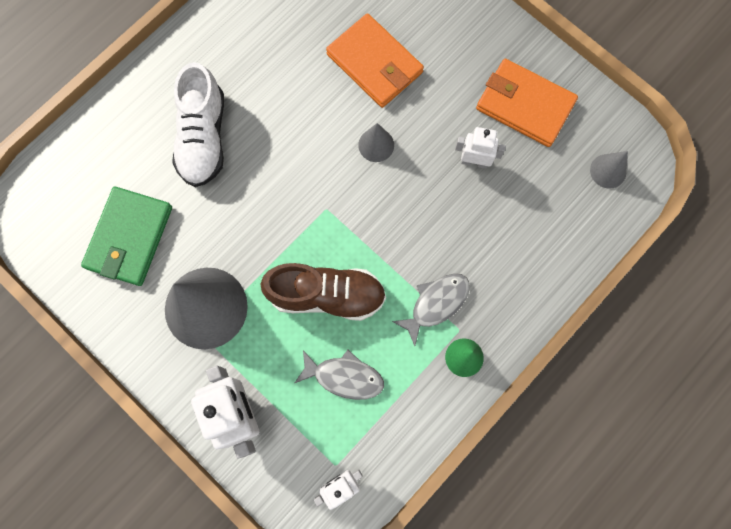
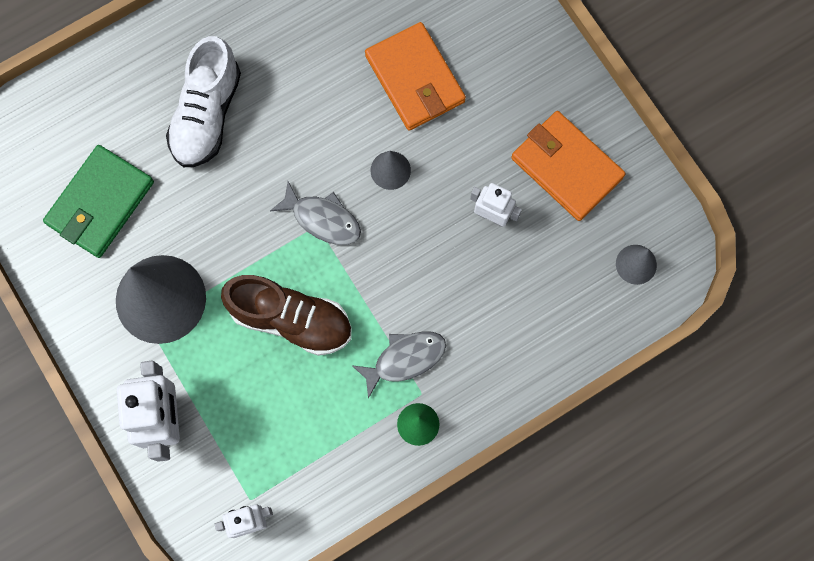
camera: 15 degrees right, 0 degrees up
grey fish [295,350,384,400] -> grey fish moved to [270,181,361,245]

